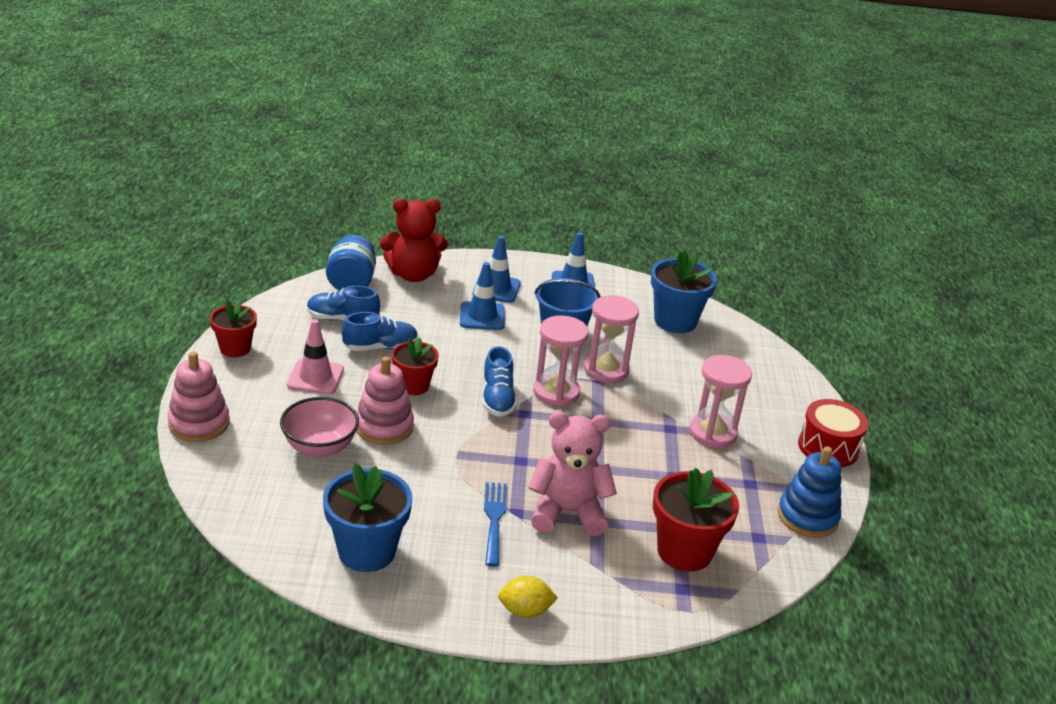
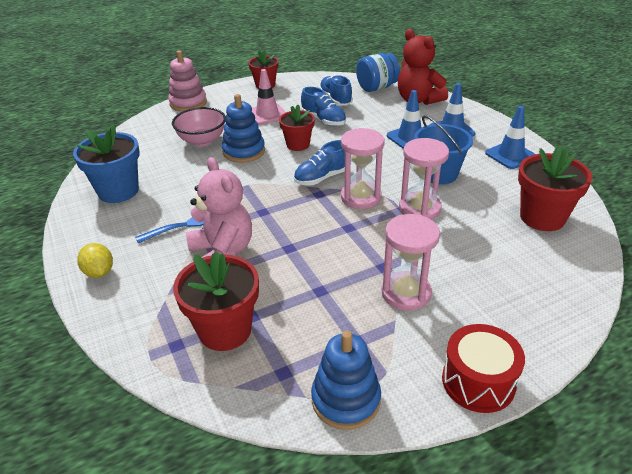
camera: 65 degrees right, 5 degrees up
pink stacking toy [356,356,414,445] -> blue stacking toy [222,94,265,163]
blue flower pot [651,250,717,333] -> red flower pot [518,145,592,231]

